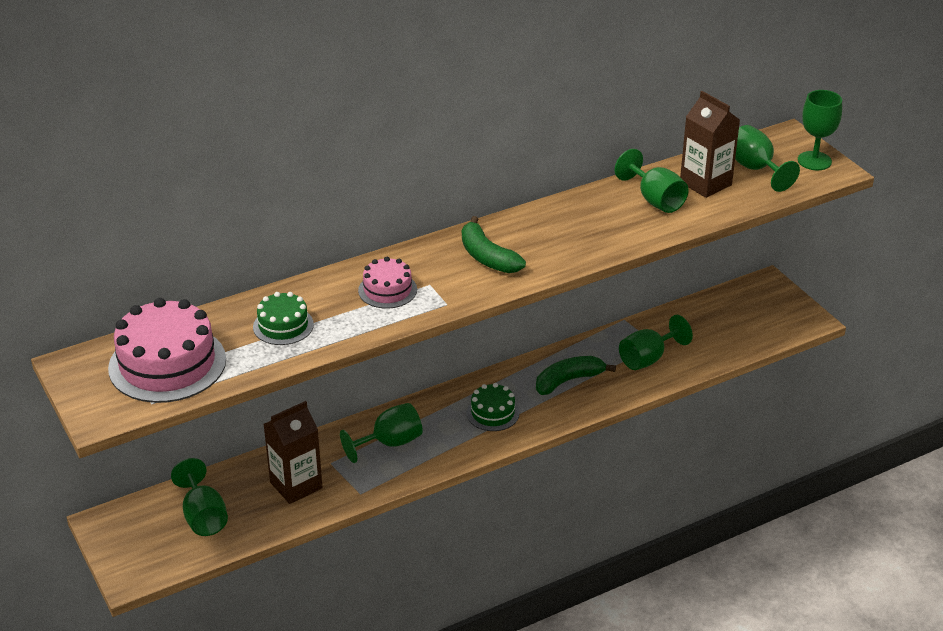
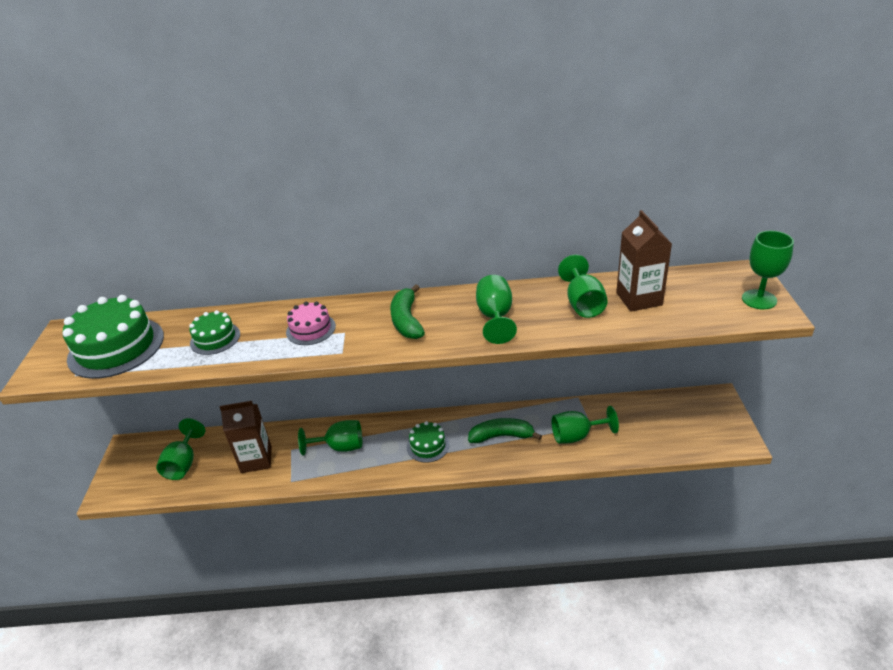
camera: 30 degrees right, 0 degrees up
pink cake [108,298,226,403] -> green cake [63,295,164,379]
green goblet [735,125,800,192] -> green goblet moved to [476,275,517,344]

